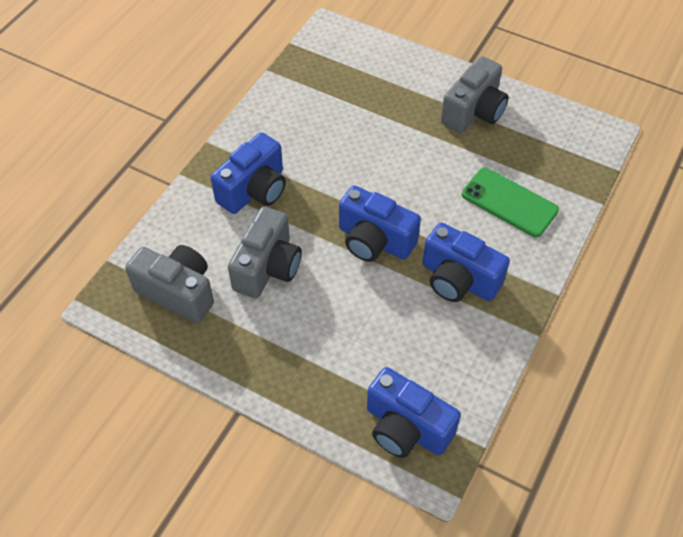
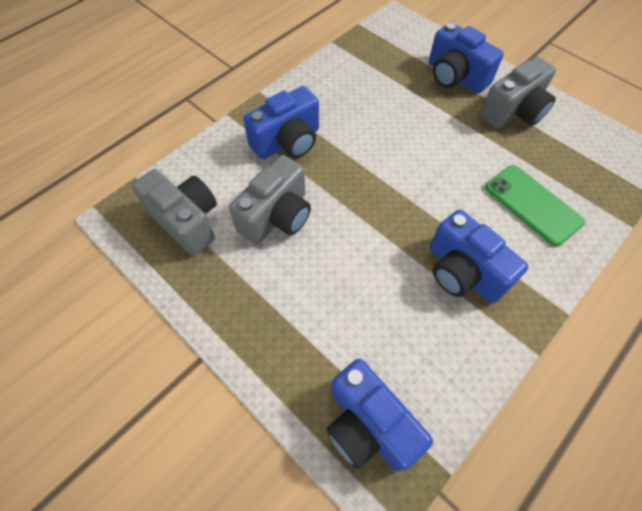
camera: 15 degrees right, 5 degrees up
blue camera [339,186,421,262] -> blue camera moved to [429,22,504,94]

